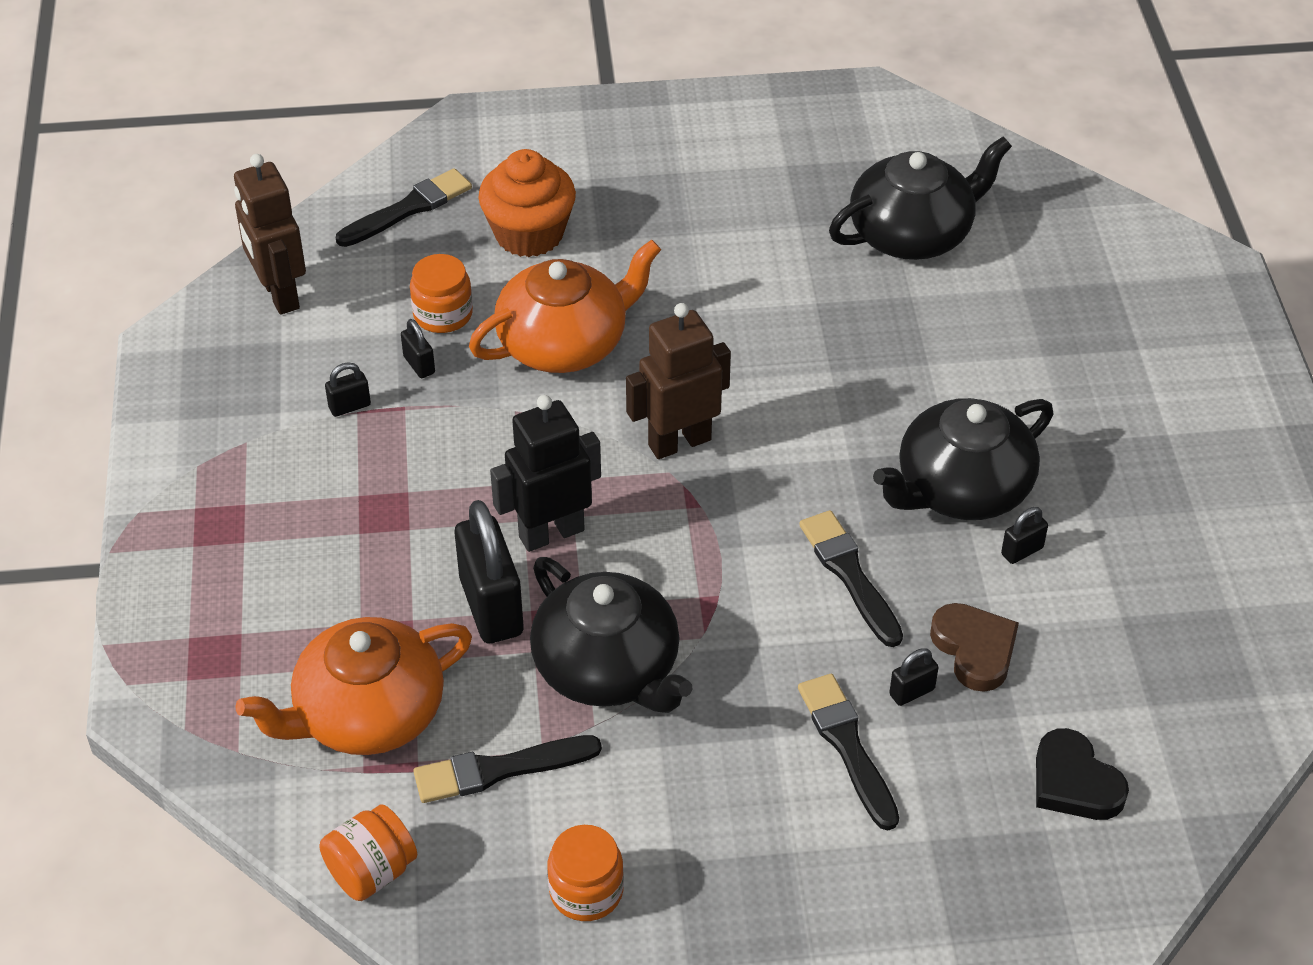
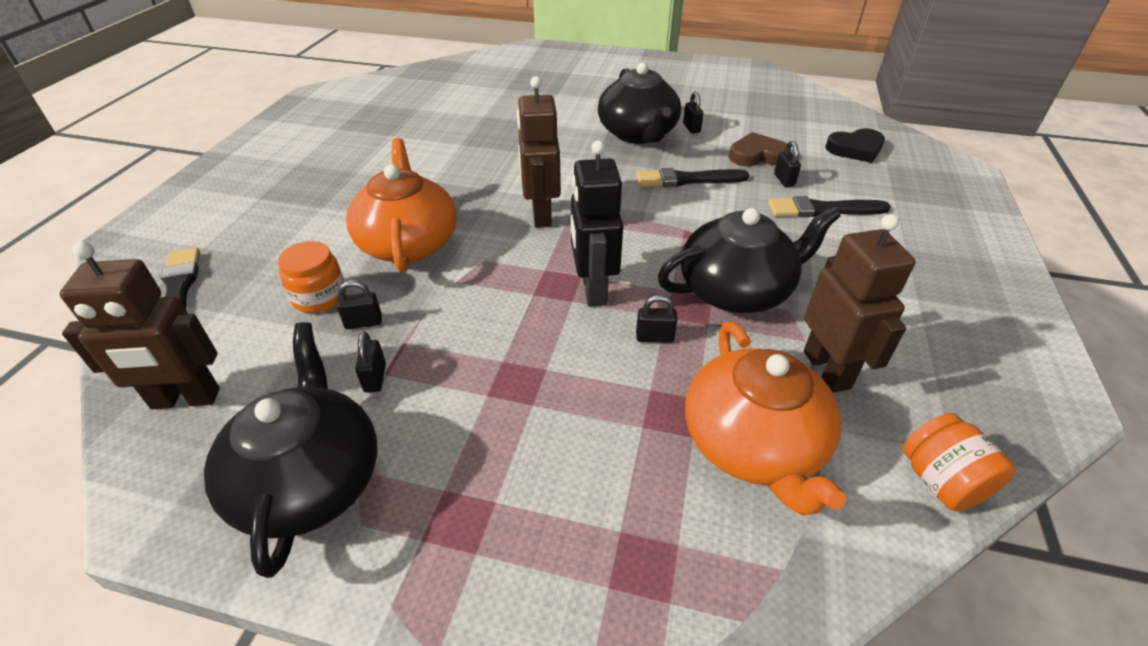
camera: 70 degrees left, 5 degrees down
black brush [413,735,602,803] -> brown robot [804,214,916,392]
black padlock [455,500,523,643] -> black padlock [636,295,678,343], size x0.45
orange cupcake [478,149,576,257] -> none
orange jar [547,825,624,921] -> none
black teapot [829,137,1012,260] -> black teapot moved to [204,322,377,578]

